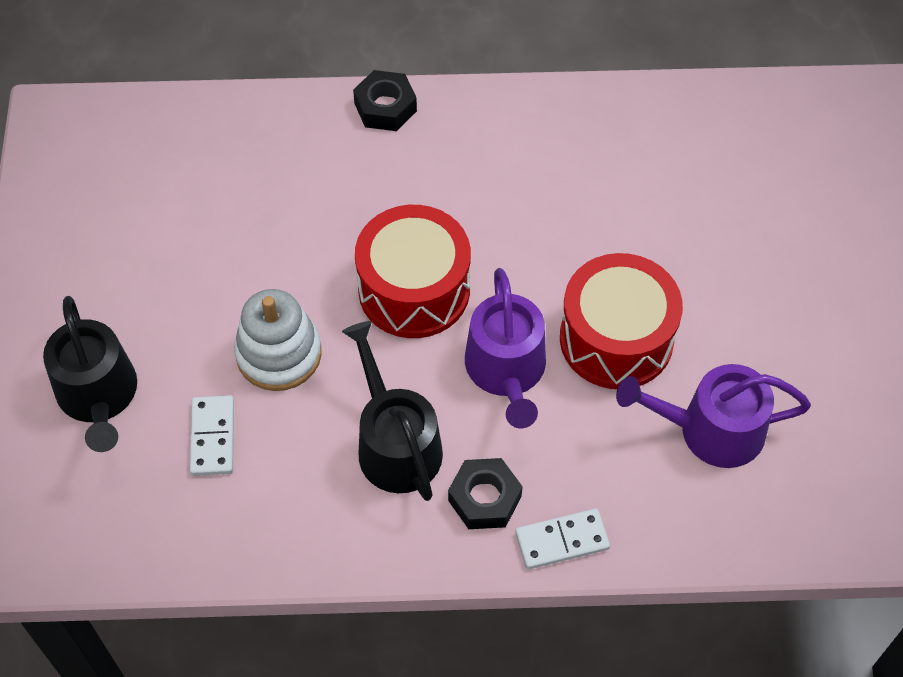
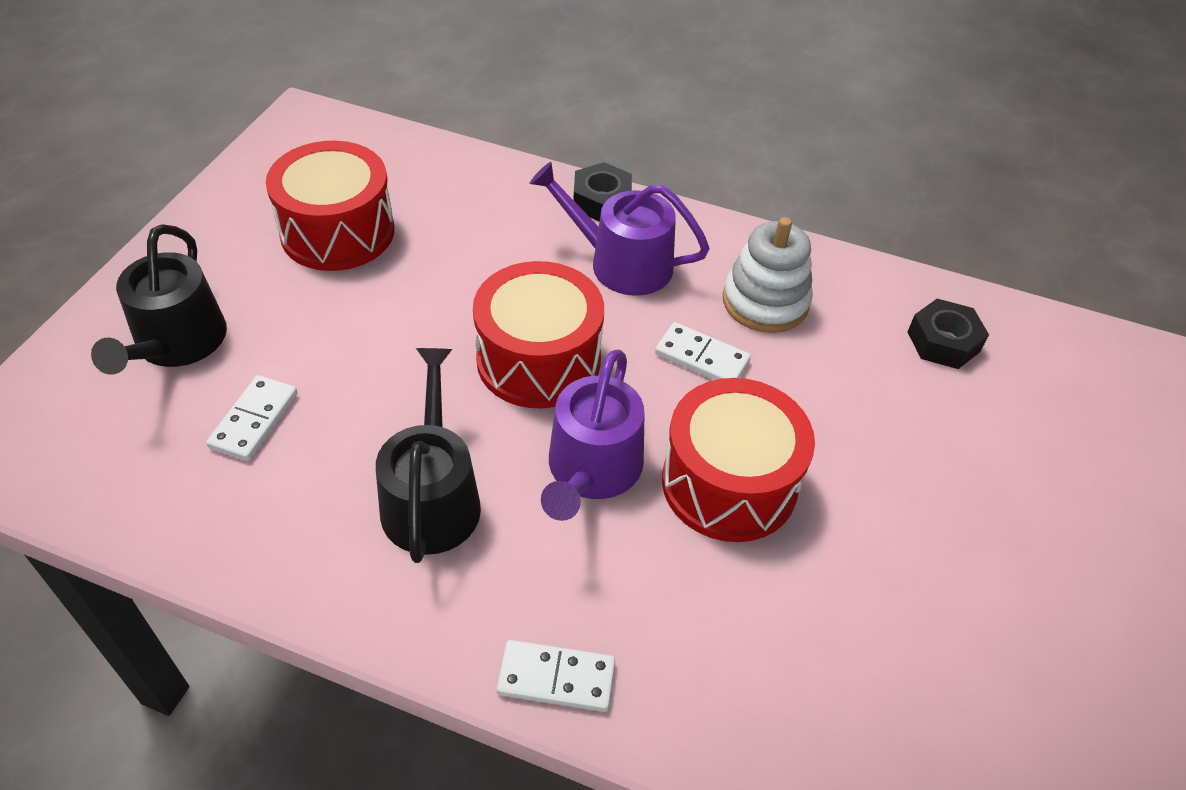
camera: 20 degrees right, 10 degrees down
white stacking toy [234,289,322,391] -> white stacking toy moved to [723,217,813,333]
black nut [448,458,523,529] -> black nut moved to [907,299,989,369]
purple watering can [616,364,811,468] -> purple watering can moved to [530,162,710,296]
none -> red drum [266,141,394,271]
none -> white domino [655,322,751,380]

